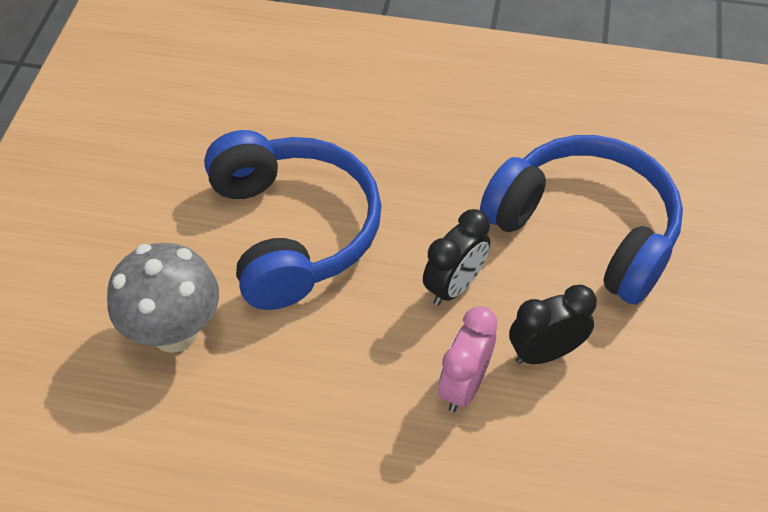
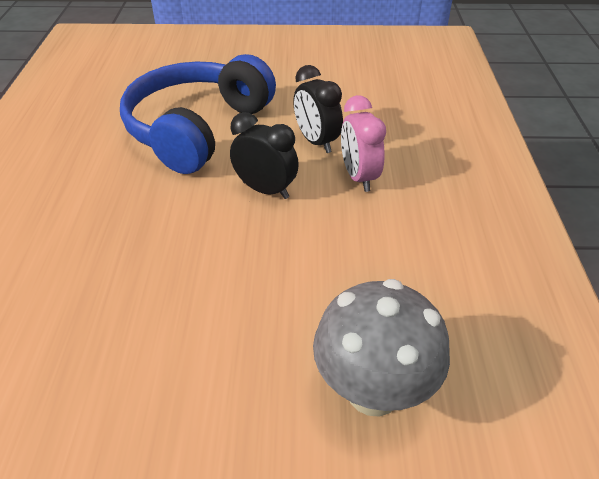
camera: 100 degrees left, 10 degrees down
blue headphones [204,130,382,310] -> none
pink clock [438,306,498,412] -> pink clock turned 60 degrees clockwise [341,95,386,192]

